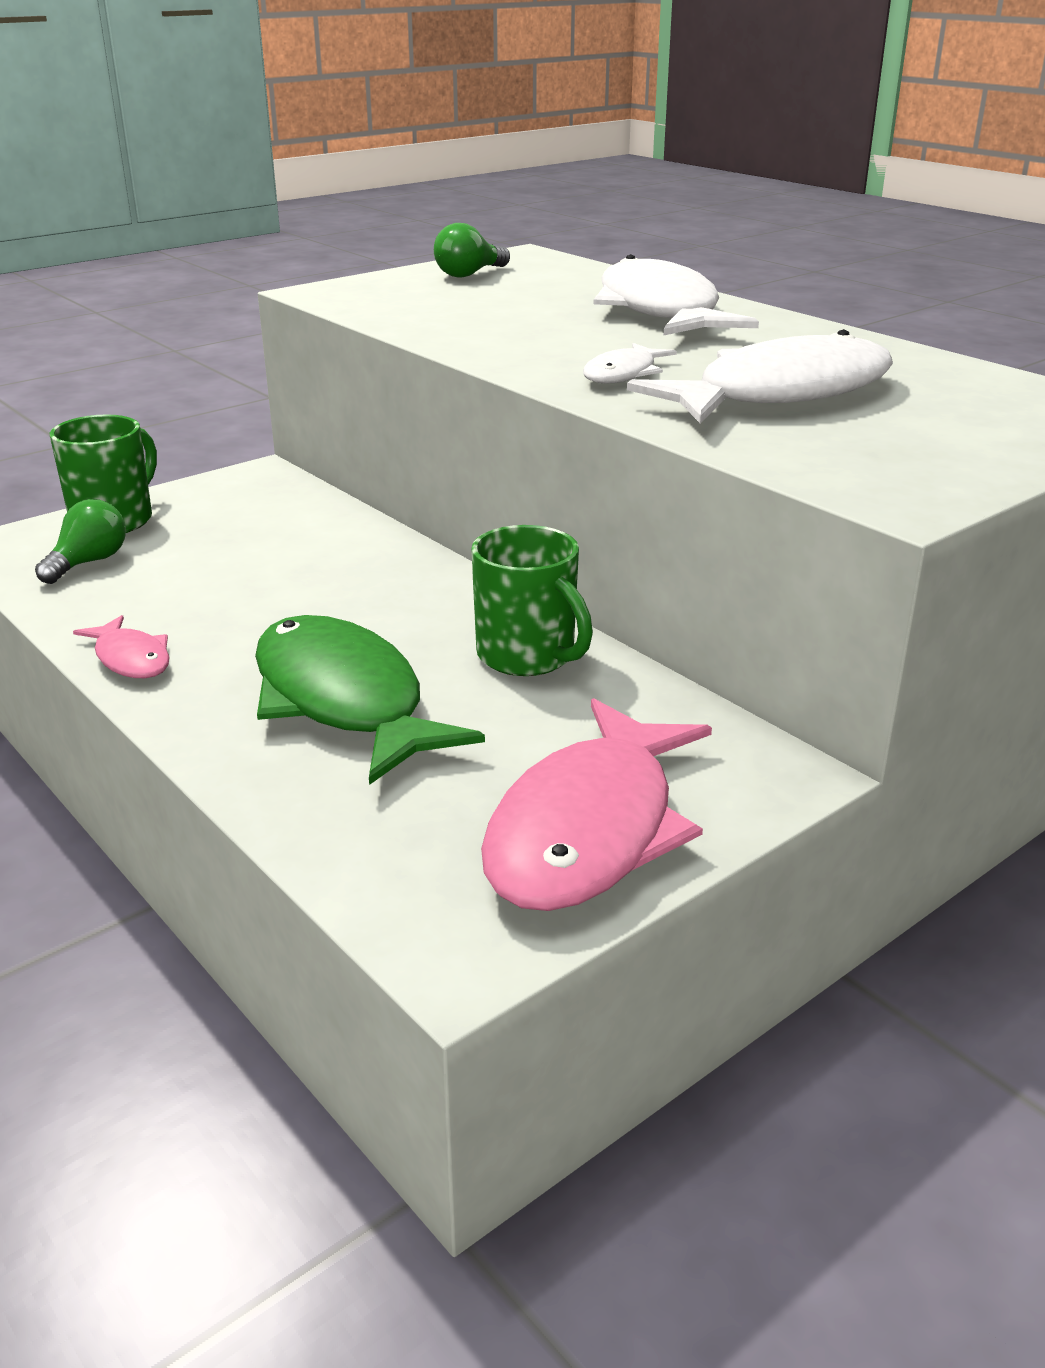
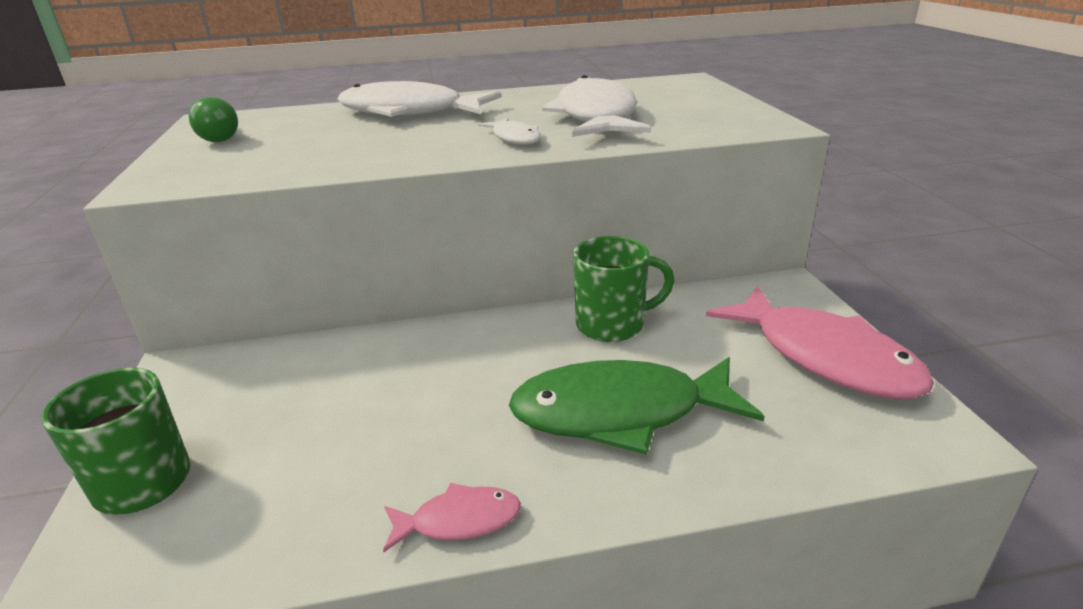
camera: 60 degrees left, 0 degrees up
green light bulb [35,499,126,584] -> none

